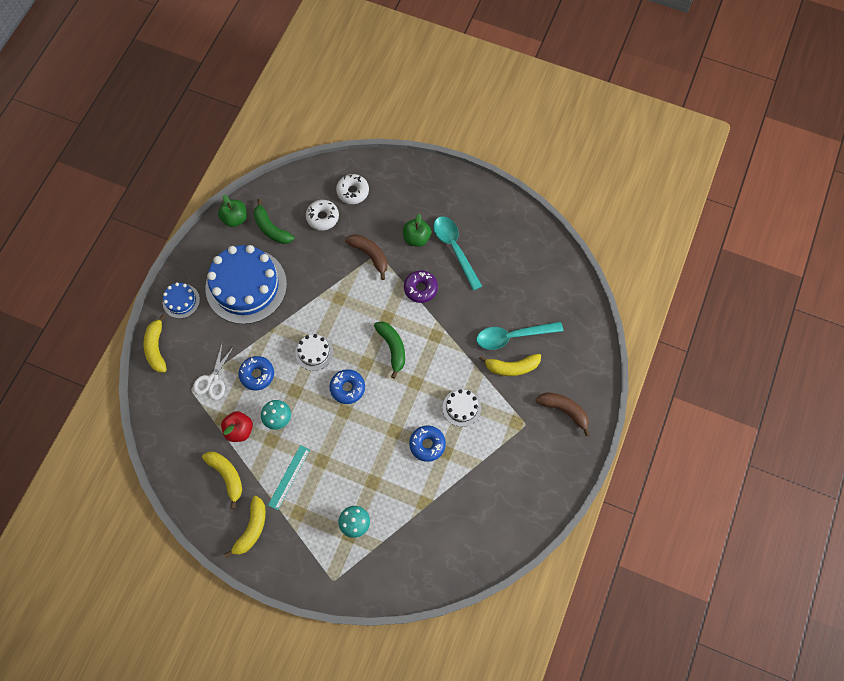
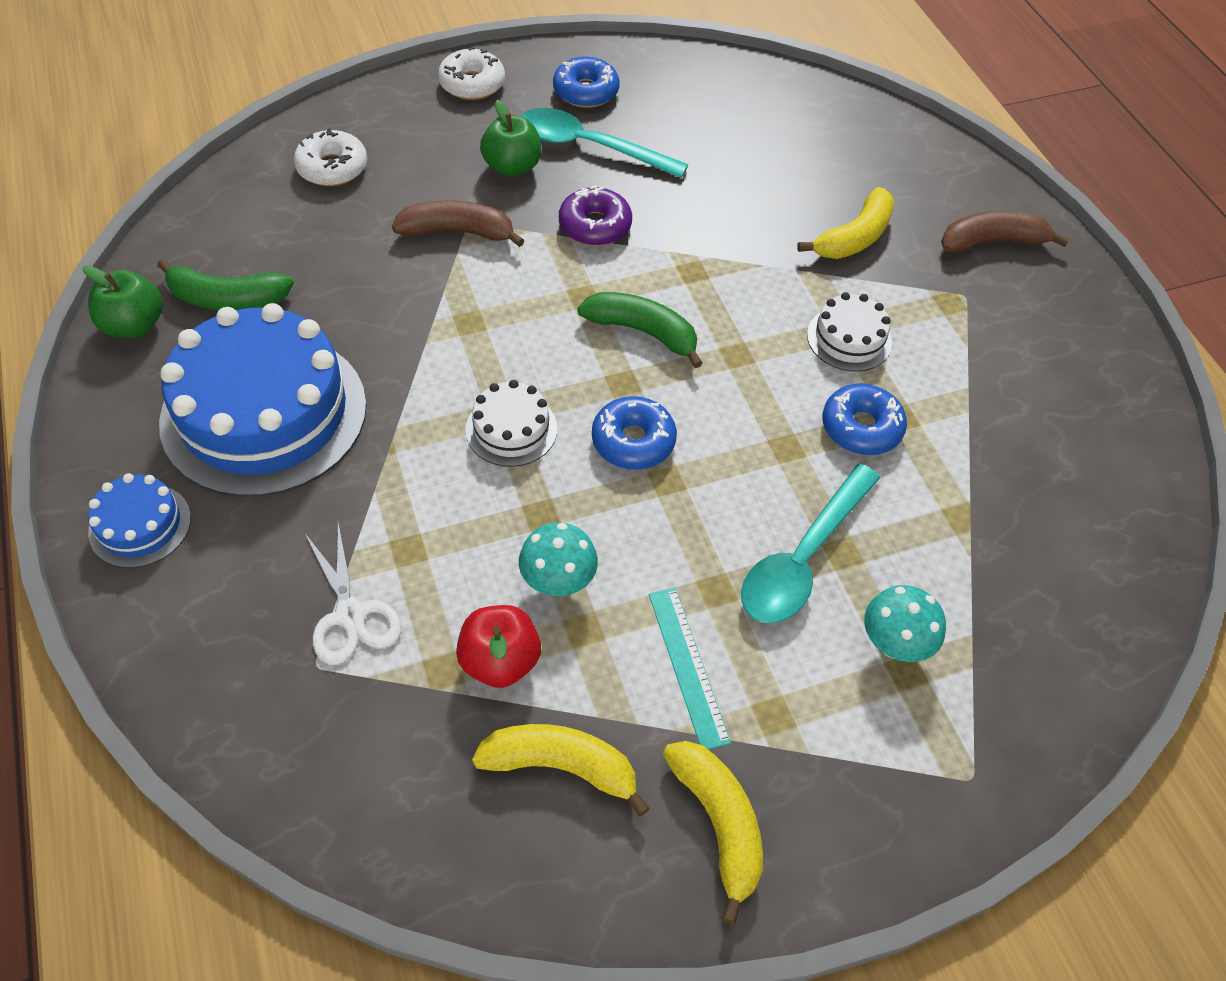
camera: 45 degrees left, 15 degrees down
yellow banana [144,314,167,373] -> none
blue donut [238,356,274,390] -> blue donut moved to [553,57,620,108]
white donut [306,200,339,231] -> white donut moved to [438,47,505,100]
turquoise spoon [477,321,563,350] -> turquoise spoon moved to [741,464,880,623]

